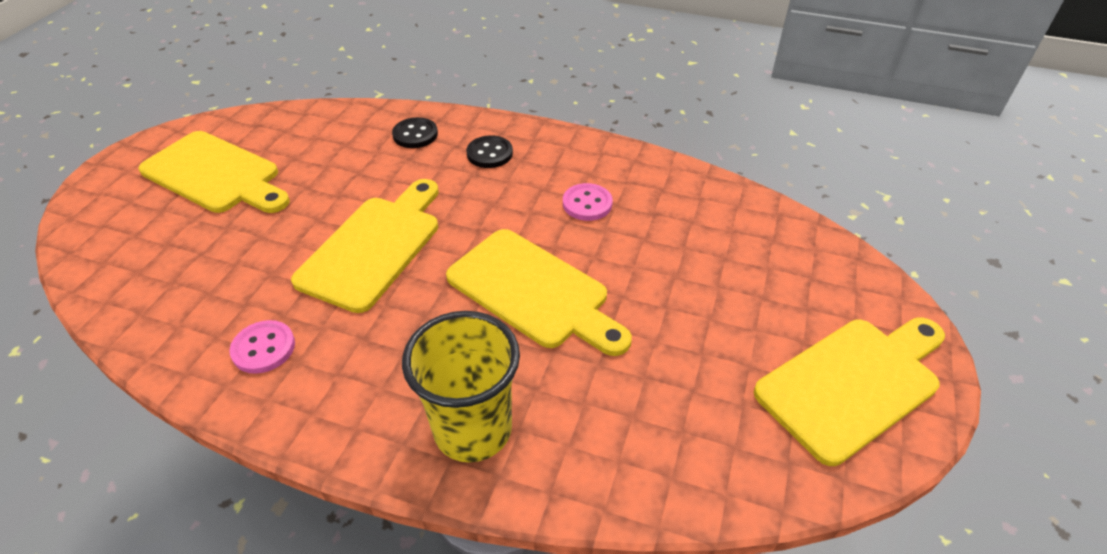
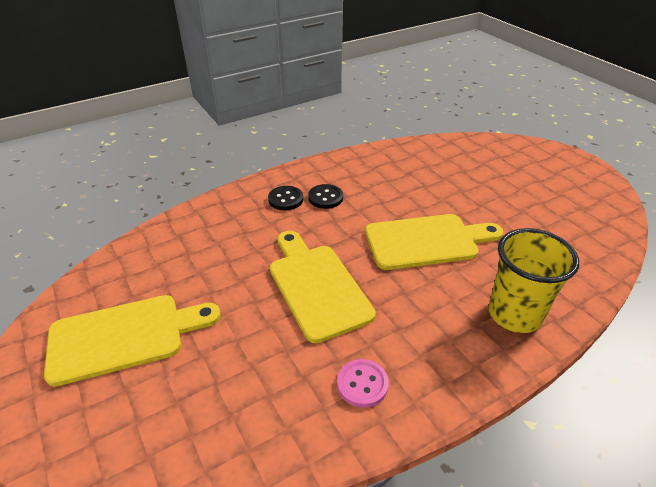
camera: 50 degrees left, 5 degrees down
black button [392,117,438,148] -> black button moved to [308,184,343,209]
pink button [563,183,613,221] -> none
yellow cutting board [754,318,945,466] -> none

